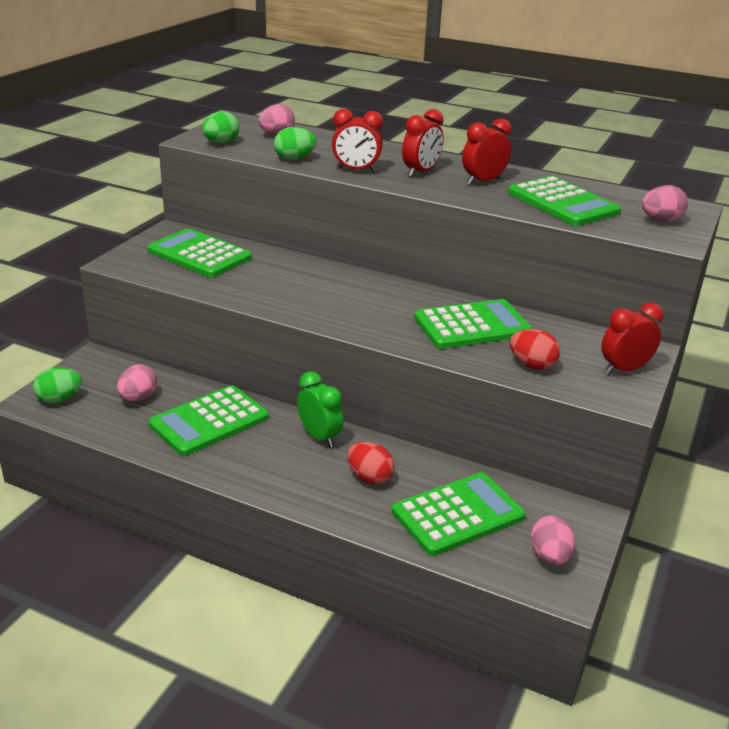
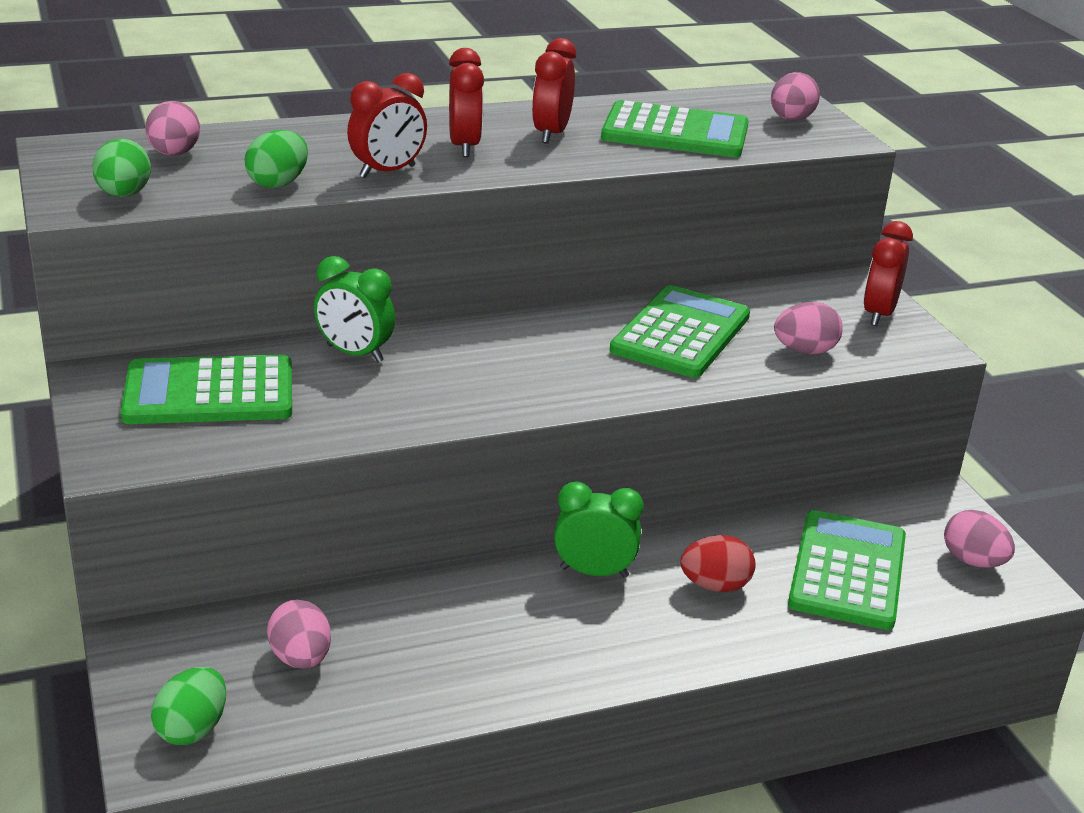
camera: 45 degrees left, 0 degrees up
green calculator [149,385,269,456] -> none
red egg [510,329,560,370] -> pink egg [774,302,843,354]
none -> green clock [314,256,395,363]

